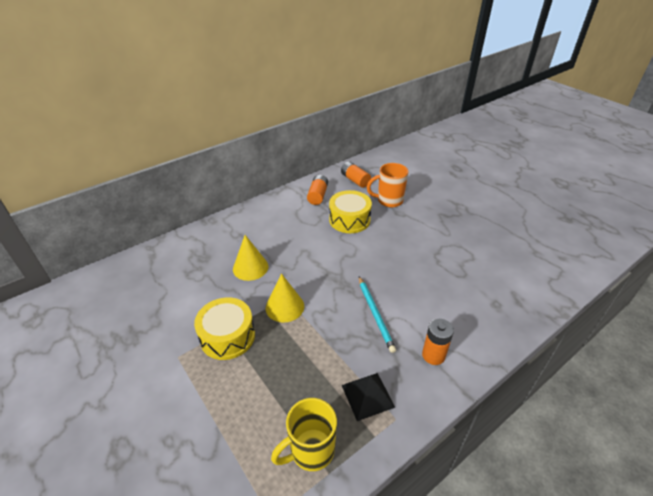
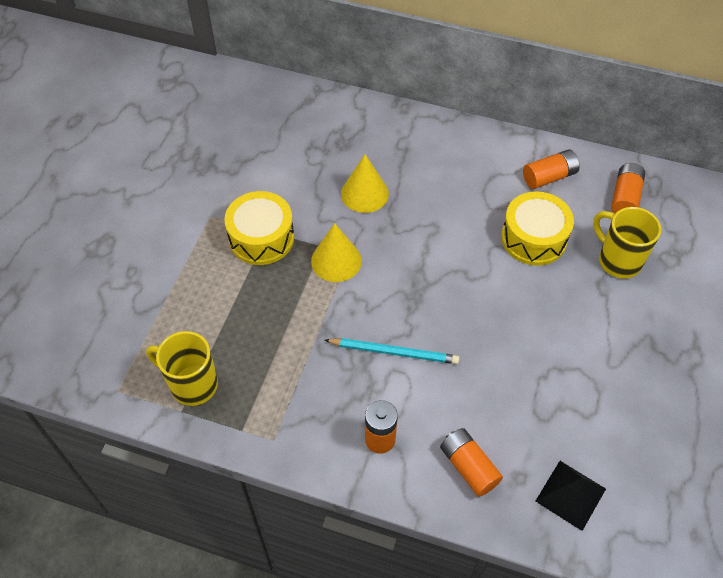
camera: 55 degrees right, 15 degrees up
black pyramid [342,373,395,421] -> black pyramid moved to [536,461,606,531]
turquoise pencil [359,277,396,353] -> turquoise pencil turned 120 degrees counterclockwise [325,338,459,364]
orange mug [367,163,409,207] -> yellow mug [593,207,661,279]
none -> orange battery [440,428,503,497]

